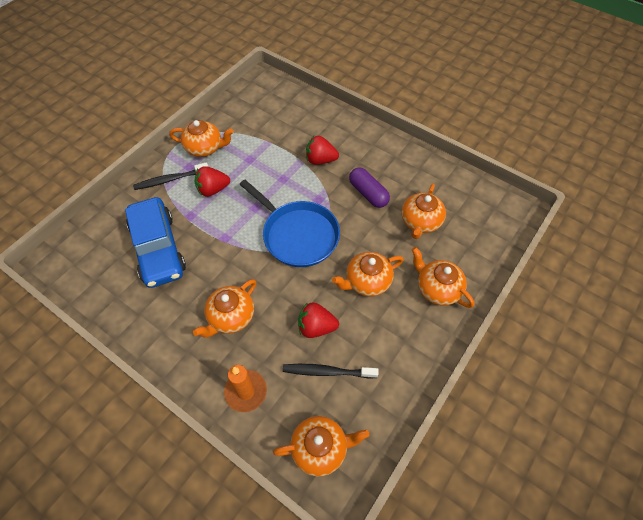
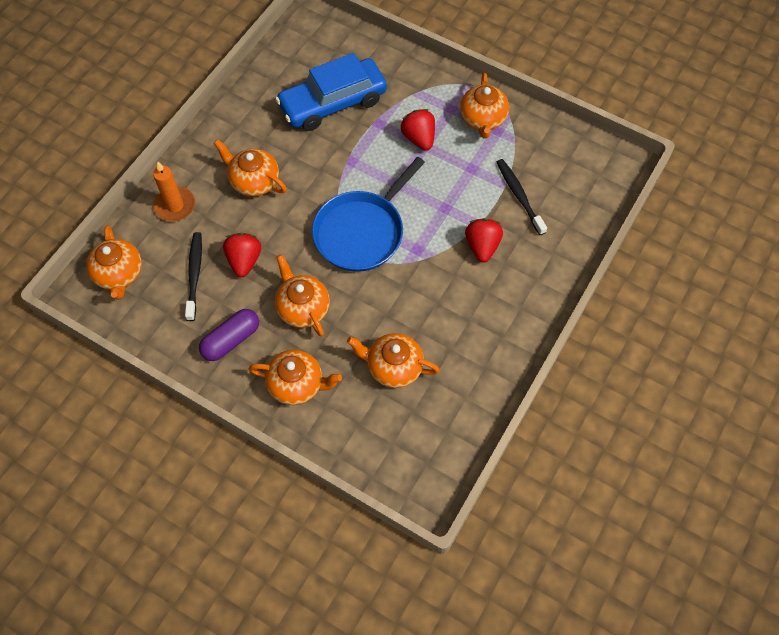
camera: 85 degrees right, 5 degrees up
black toothbrush [133,162,208,190] -> black toothbrush moved to [497,159,547,235]
purple capsule [349,167,390,208] -> purple capsule moved to [199,309,259,361]
orange teapot [412,247,474,308] -> orange teapot turned 60 degrees clockwise [249,350,342,405]

